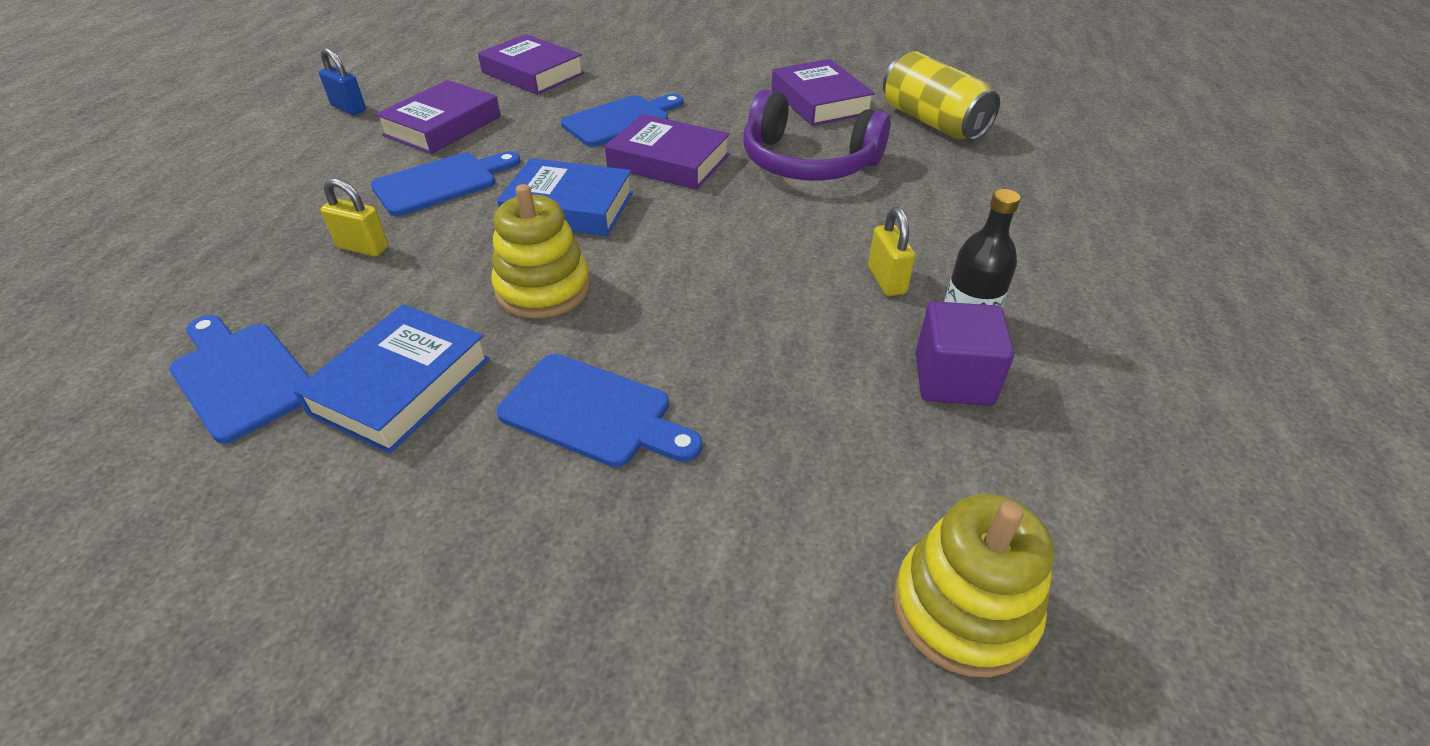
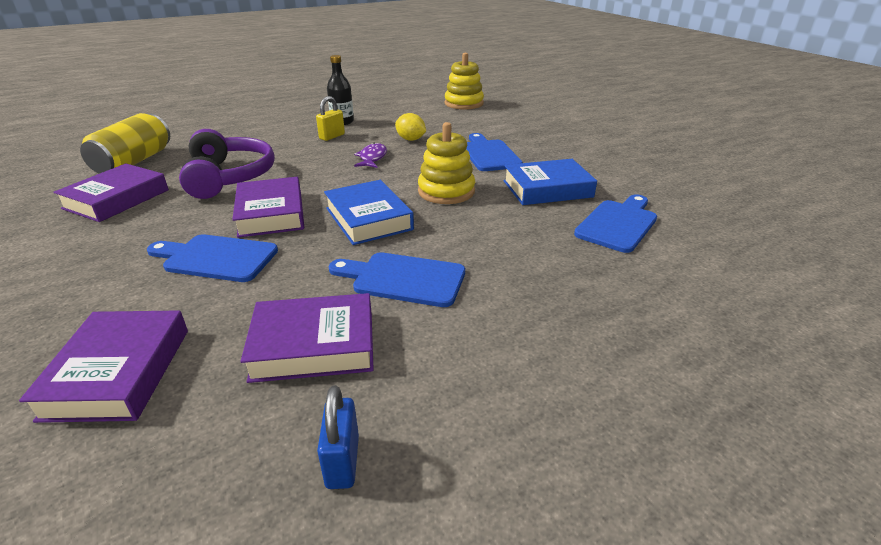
camera: 130 degrees left, 10 degrees down
blue cutting board [169,315,310,444] -> blue cutting board turned 150 degrees counterclockwise [574,194,657,253]
yellow padlock [321,178,389,256] -> none
purple cube [915,301,1014,406] -> none
none -> purple fish [354,143,387,168]
none -> yellow lemon [395,113,426,141]

